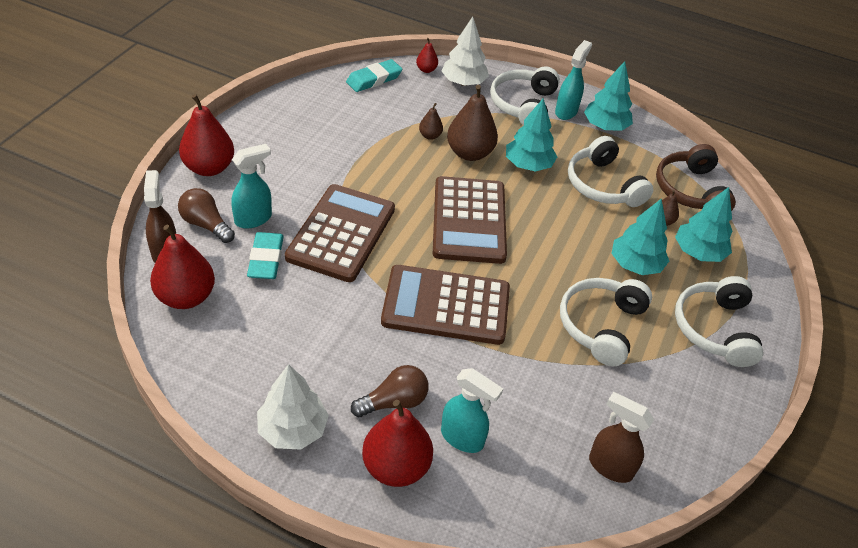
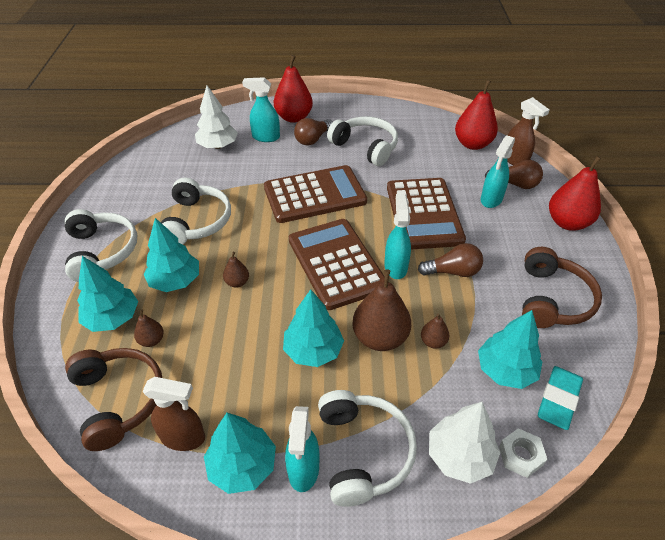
camera: 160 degrees right, 0 degrees up
turquoise eraser [247,232,284,279] -> none
white tree [257,364,329,450] -> white tree moved to [195,85,238,149]
red pear [416,38,438,73] -> white nut [499,428,548,478]
white headphones [568,136,654,207] -> white headphones moved to [327,116,398,166]
brown spray bottle [589,392,654,483] -> brown spray bottle moved to [143,377,205,451]
none -> brown pear [223,252,249,288]
none -> turquoise spray bottle [384,194,411,279]
none -> brown light bulb [418,243,483,277]
none -> turquoise tree [478,310,542,389]
none -> brown headphones [522,247,602,328]

